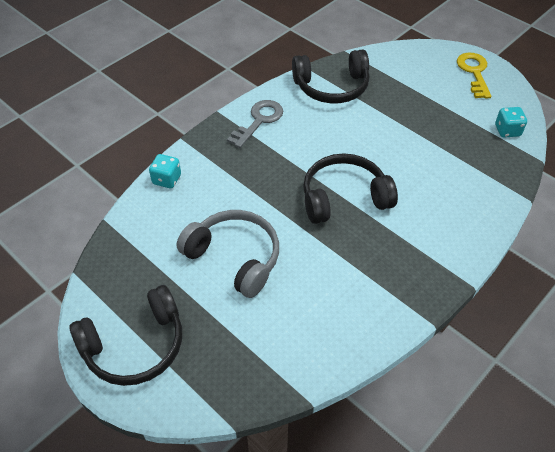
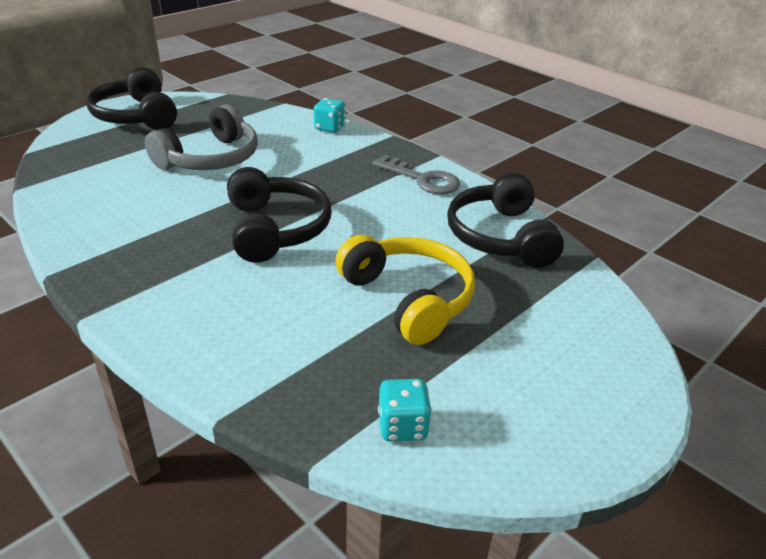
camera: 90 degrees right, 15 degrees down
yellow key [457,53,492,99] -> none
none -> yellow headphones [335,235,475,345]

